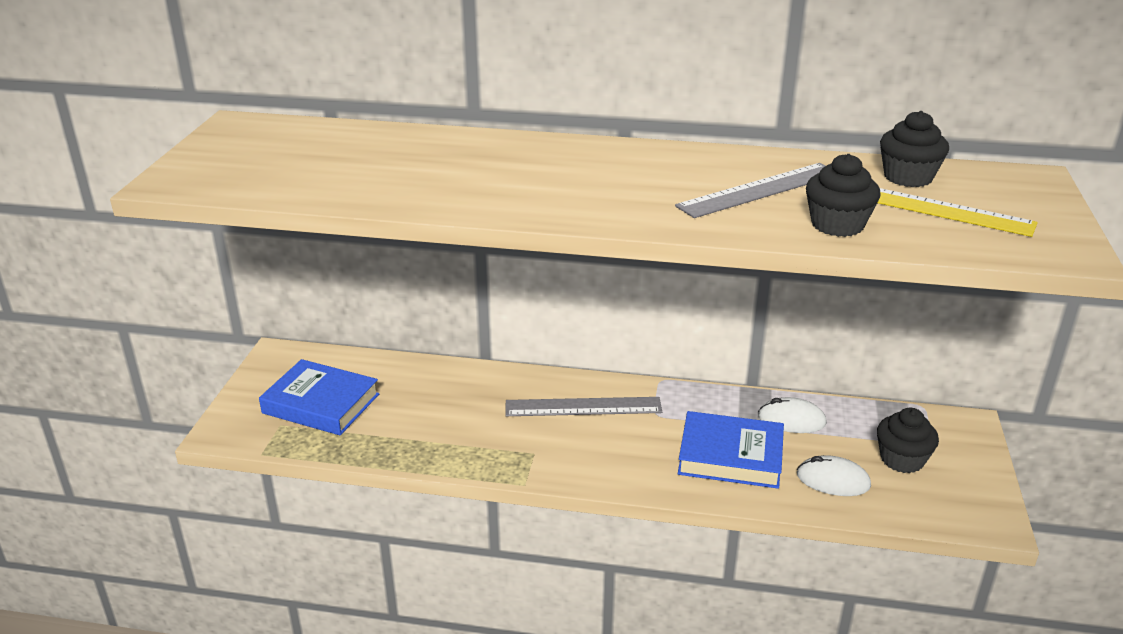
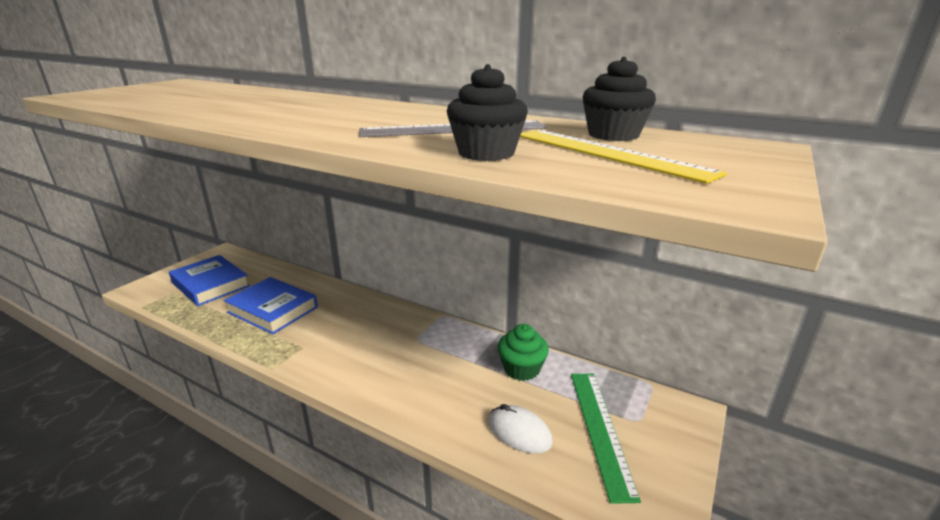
camera: 20 degrees right, 5 degrees down
grey ruler [505,397,662,416] -> none
blue book [678,411,784,489] -> blue book moved to [224,277,318,335]
white mouse [758,397,827,433] -> green cupcake [498,324,549,381]
black cupcake [877,408,939,473] -> green ruler [571,374,641,504]

